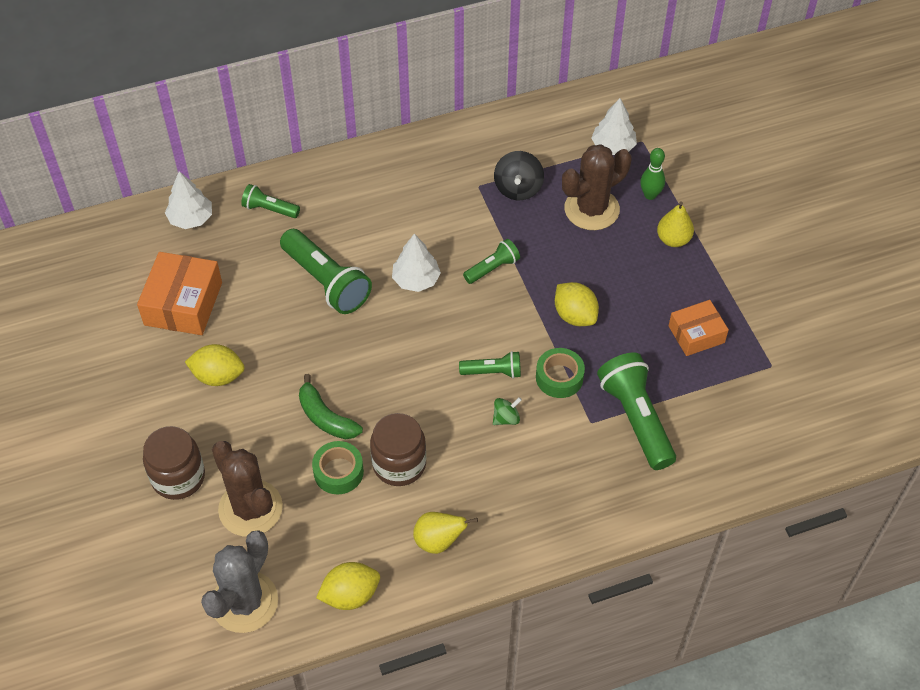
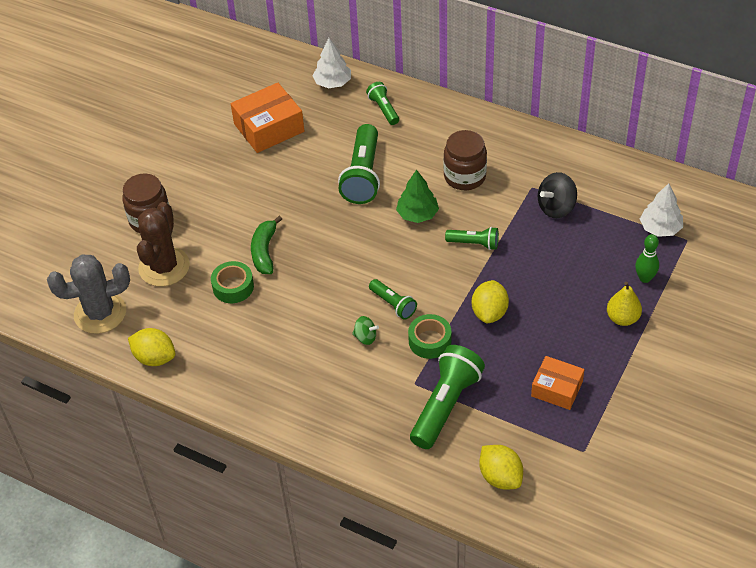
camera: 50 degrees right, 5 degrees down
yellow lemon [185,344,245,386] -> yellow lemon moved to [479,445,523,490]
brown jar [370,413,426,486] -> brown jar moved to [444,130,487,190]
white tree [392,234,441,292] -> green tree [396,170,439,223]
yellow pear [413,512,478,554] -> none
brown cactus [562,144,632,230] -> none

